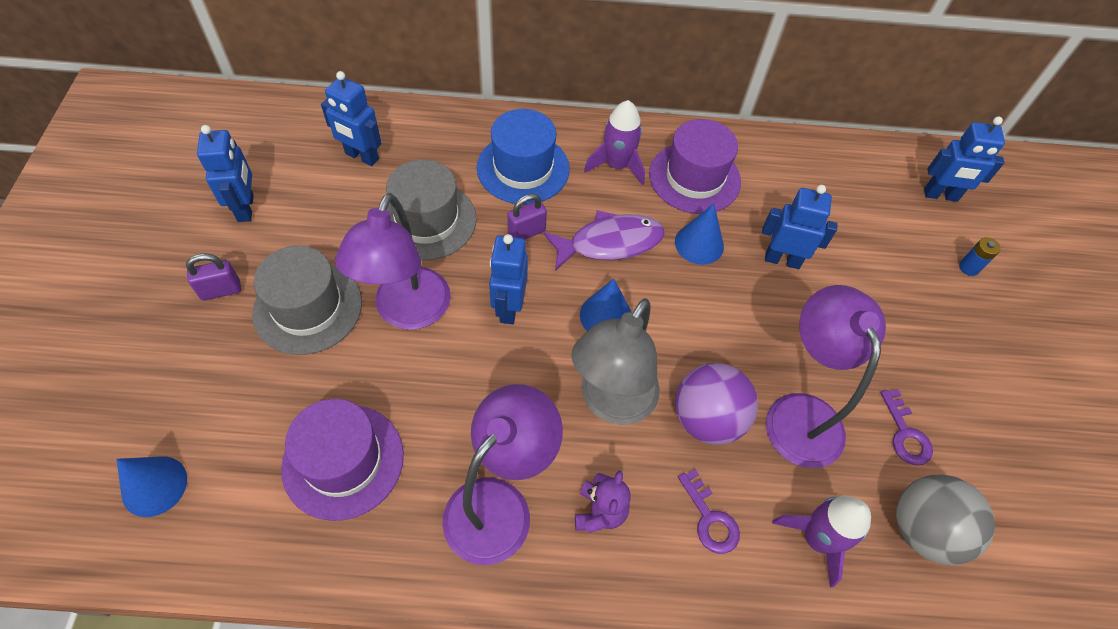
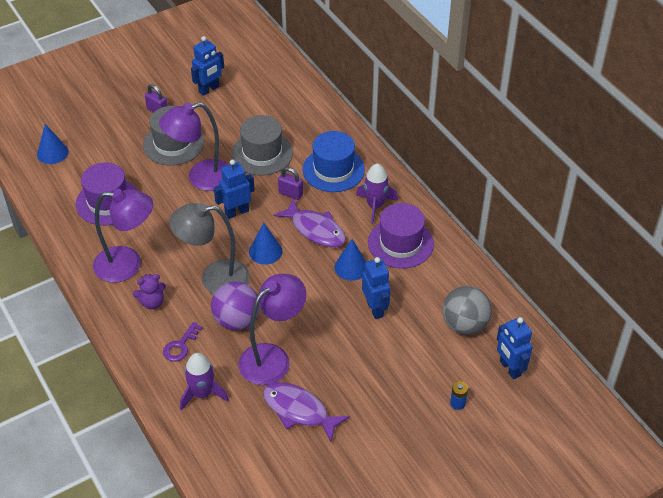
camera: 60 degrees right, 10 degrees down
blue robot [321,71,382,166] -> none
purple key [880,389,933,465] -> purple fish [263,382,350,442]
grey ball [896,475,995,565] -> grey ball moved to [442,286,492,335]

